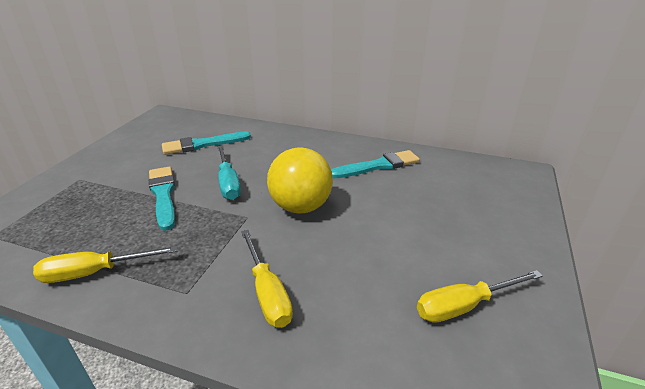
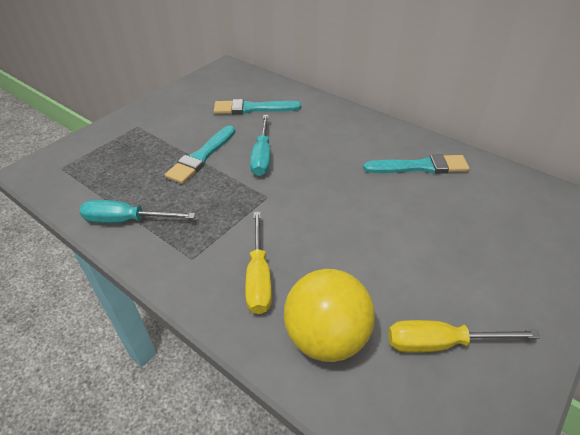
camera: 20 degrees right, 10 degrees up
yellow screwdriver [33,246,178,283] -> turquoise screwdriver [79,200,195,223]
turquoise brush [149,166,175,231] -> turquoise brush turned 150 degrees counterclockwise [165,126,235,184]
yellow ball [267,148,333,213] -> yellow ball moved to [284,269,375,362]

